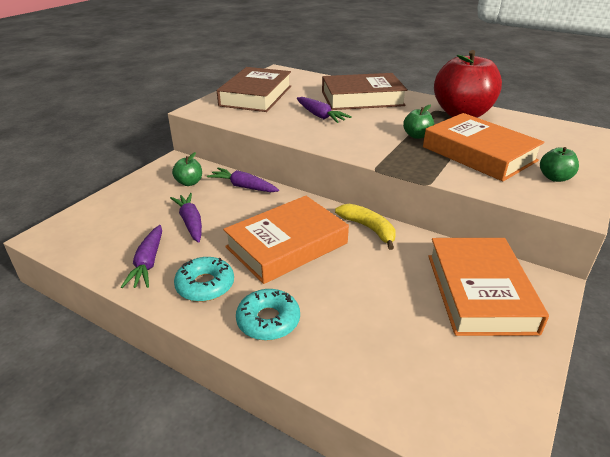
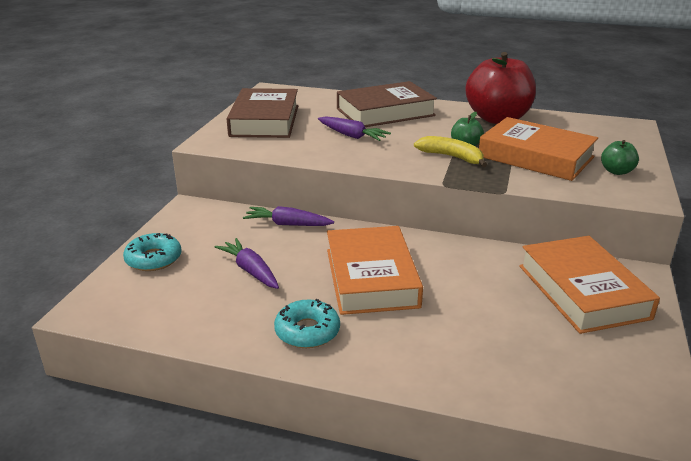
camera: 15 degrees left, 5 degrees down
purple carrot [121,225,162,288] -> none
green apple [172,152,202,186] -> none
orange book [223,196,349,284] -> orange book turned 45 degrees counterclockwise [327,226,423,315]
turquoise donut [236,289,300,341] -> turquoise donut moved to [123,233,182,271]
yellow banana [335,204,396,250] -> yellow banana moved to [414,136,487,167]

